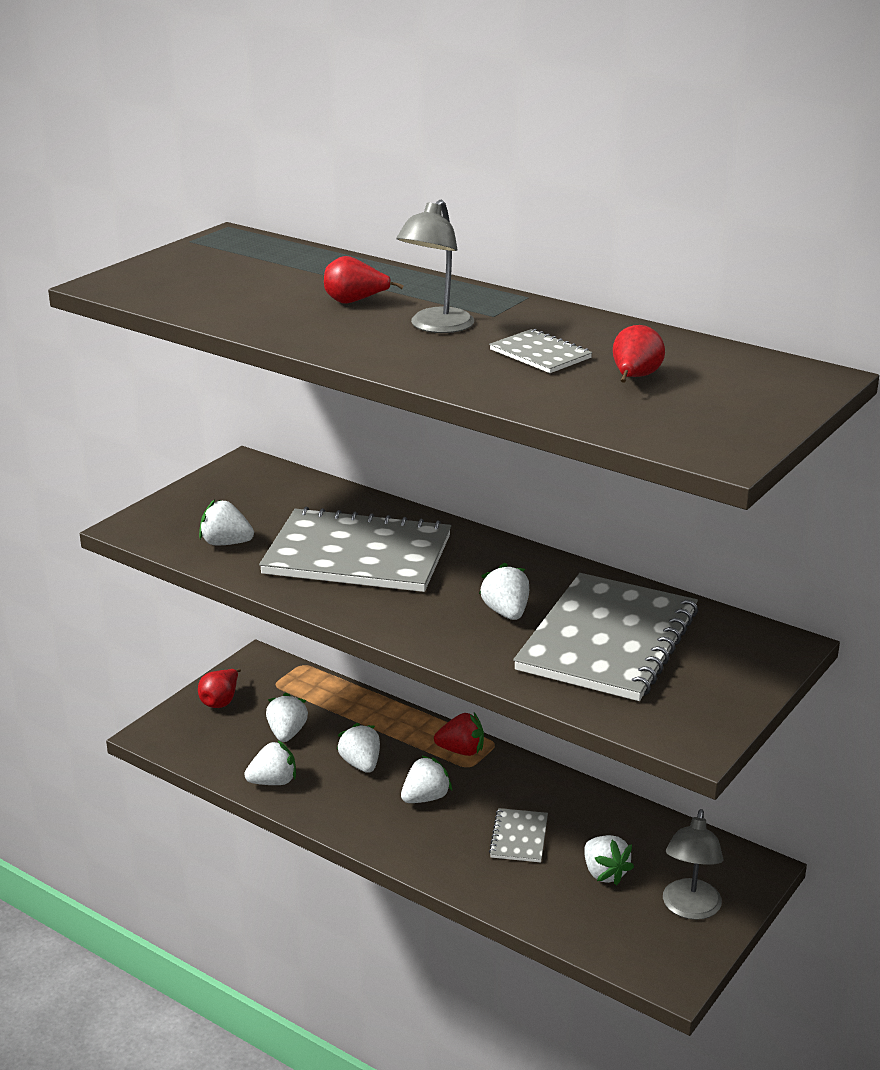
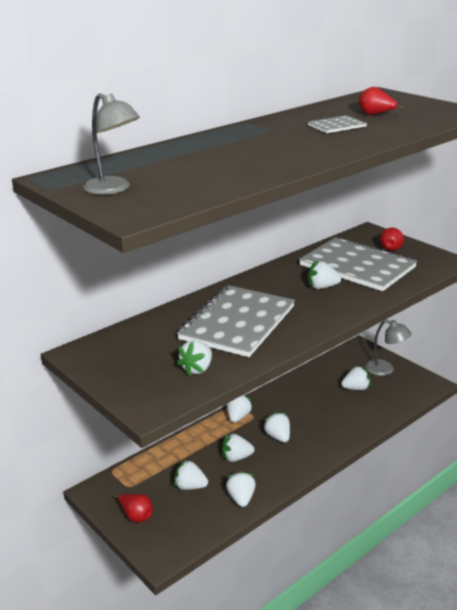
camera: 75 degrees left, 0 degrees up
red pear [324,256,404,304] -> red pear moved to [380,228,404,251]
grey lamp [396,200,474,333] -> grey lamp moved to [83,94,140,195]
red strawberry [434,713,484,756] -> white strawberry [227,395,252,422]
grey notebook [489,808,548,862] -> none

